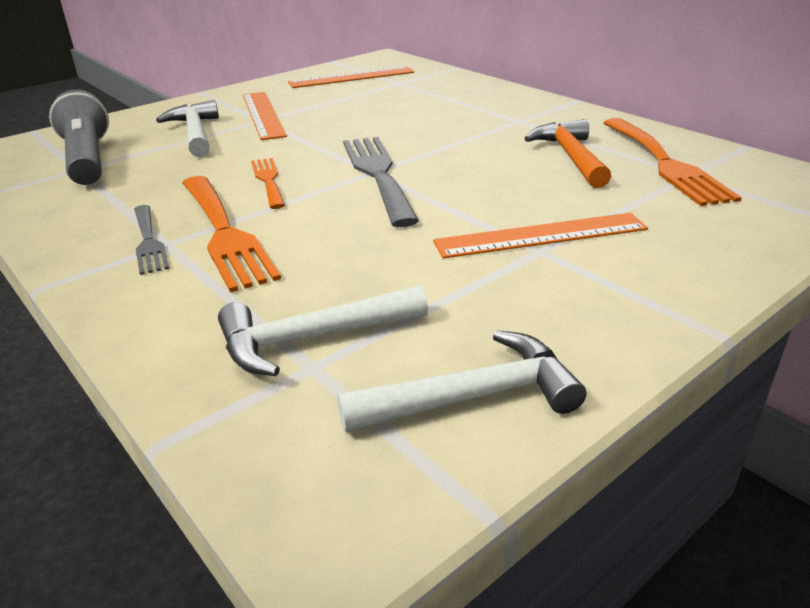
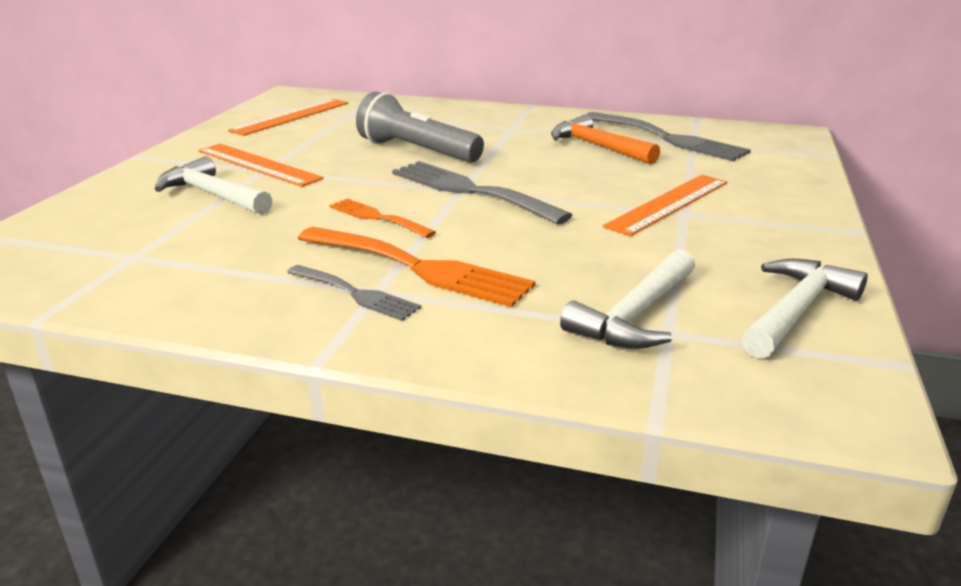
camera: 35 degrees left, 5 degrees down
grey flashlight [49,90,109,185] -> grey flashlight moved to [356,91,484,163]
orange fork [603,118,742,206] -> grey fork [586,112,751,161]

